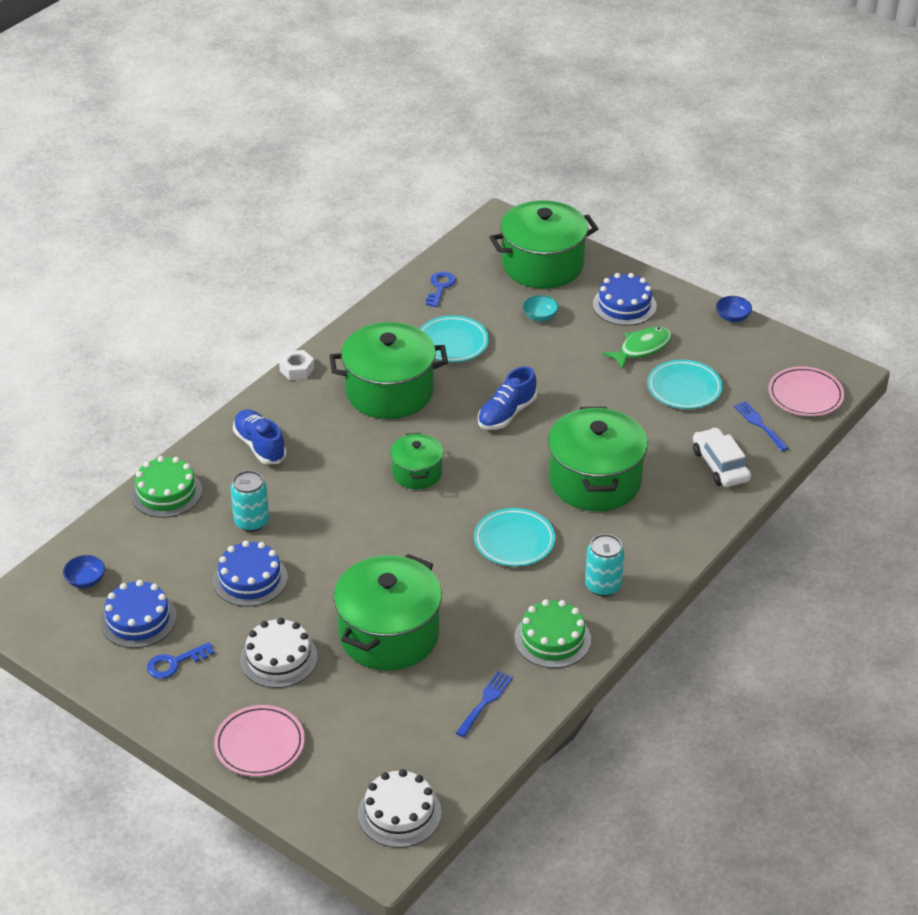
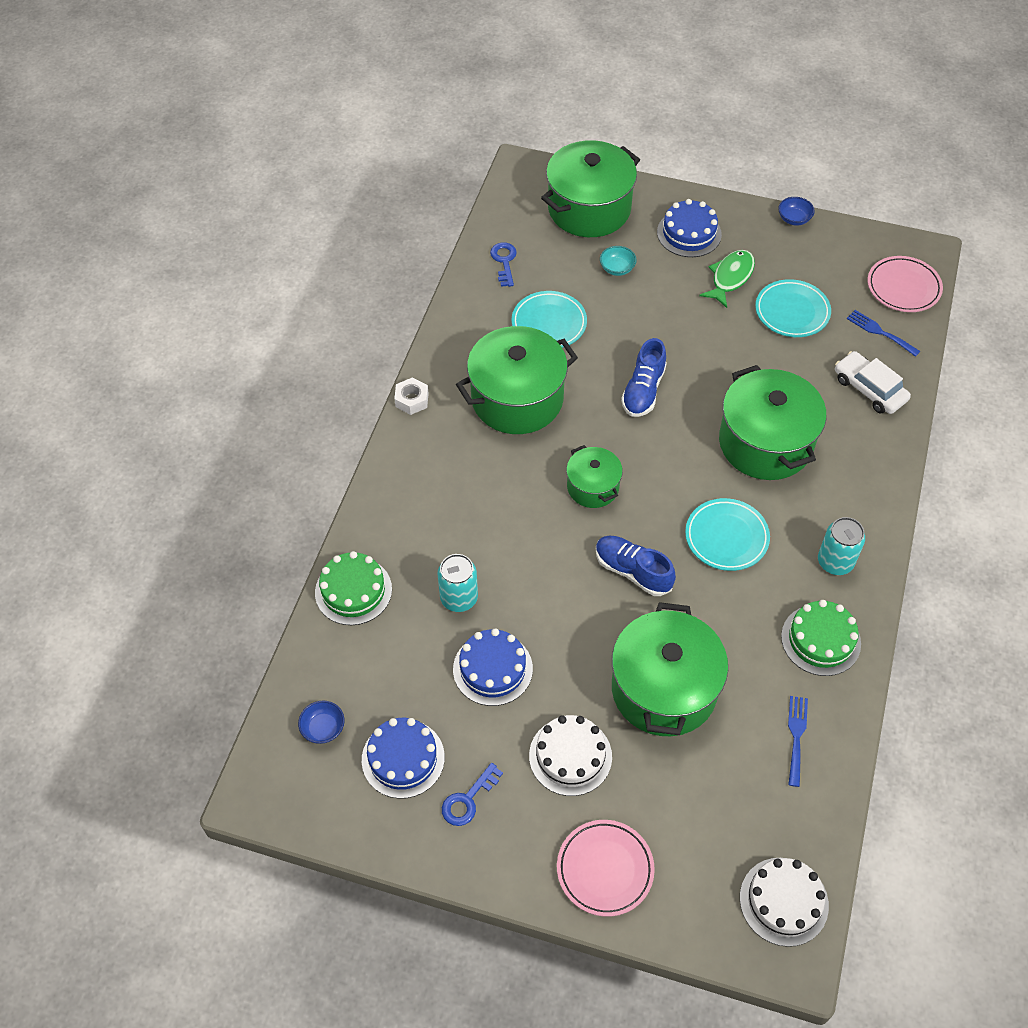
camera: 20 degrees left, 15 degrees up
blue shoe [233,409,286,464] -> blue shoe moved to [596,536,676,596]

